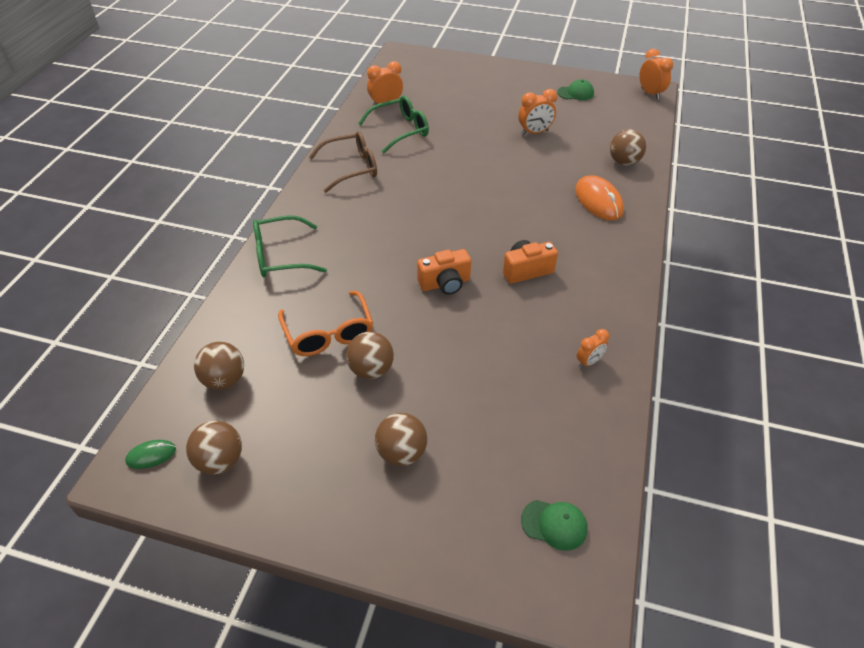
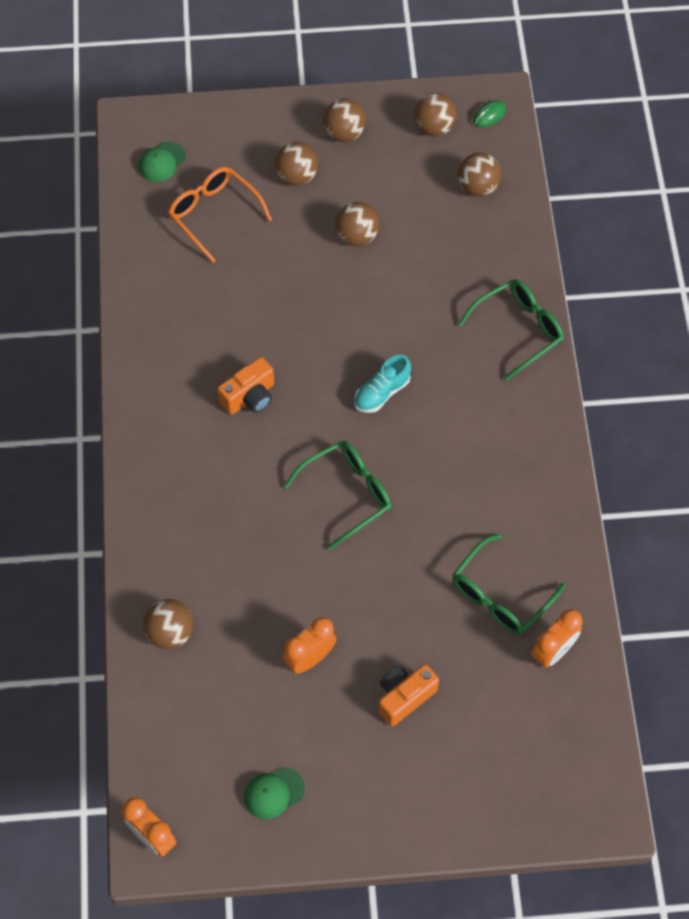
camera: 160 degrees right, 15 degrees up
orange glasses [278,291,373,356] -> orange glasses moved to [168,167,272,263]
brown glasses [309,131,377,193] -> none
orange camera [417,249,471,295] -> orange camera moved to [378,664,439,726]
green cap [521,500,588,551] -> green cap turned 45 degrees counterclockwise [139,142,186,182]
orange mouse [575,175,624,221] -> none
orange clock [577,329,609,368] -> none
none -> green glasses [284,441,391,550]
none -> brown ball [323,98,366,142]
none -> turquoise shoe [354,355,411,413]

